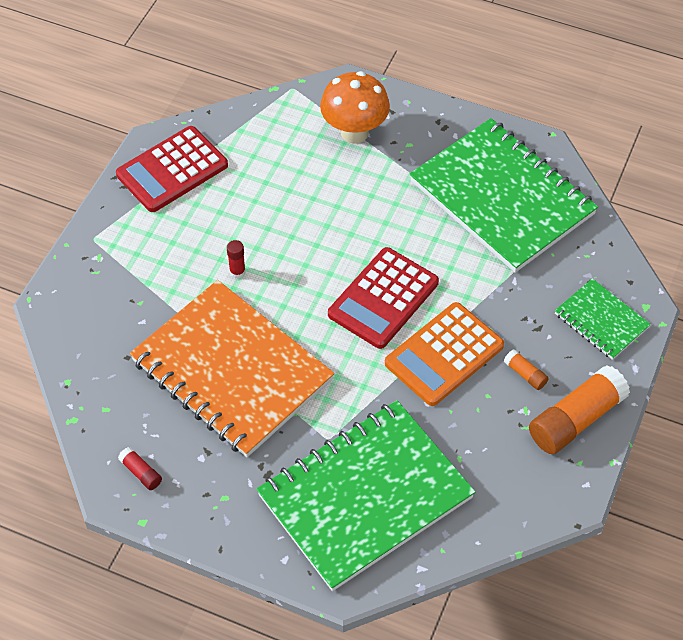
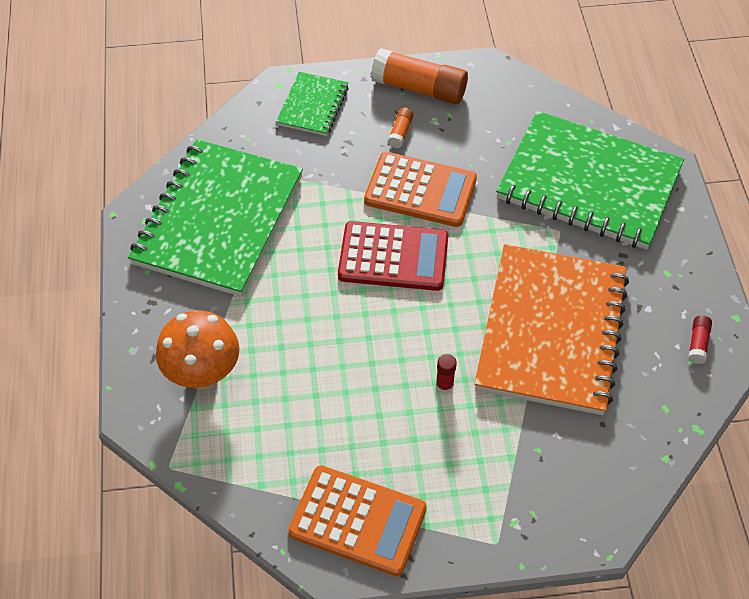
camera: 120 degrees left, 0 degrees up
red calculator [116,126,228,212] -> orange calculator [288,465,427,576]

